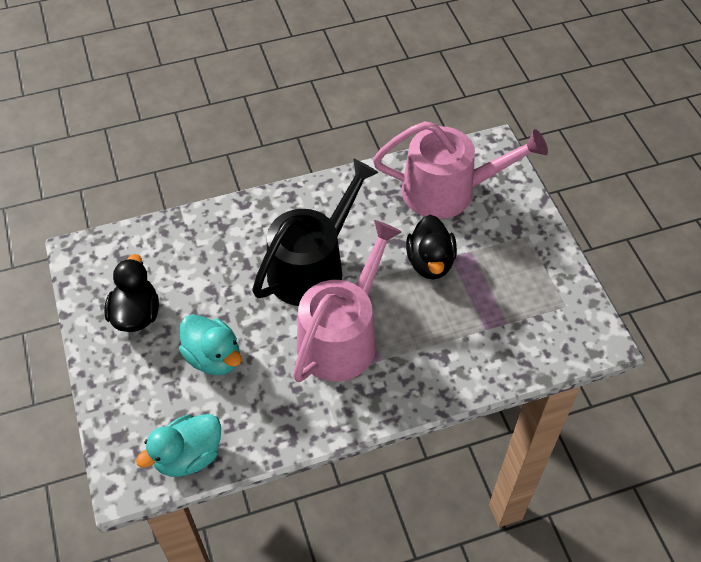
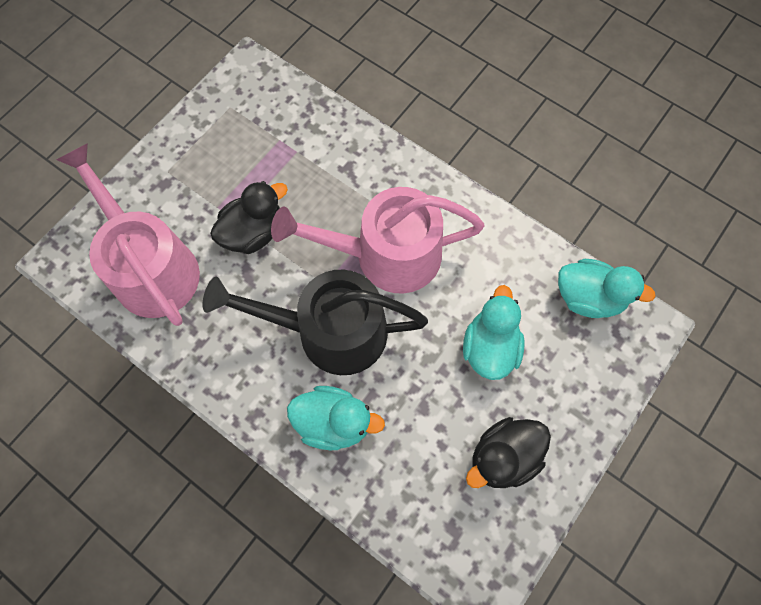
camera: 125 degrees left, 15 degrees up
none -> turquoise duck [287,386,385,450]

